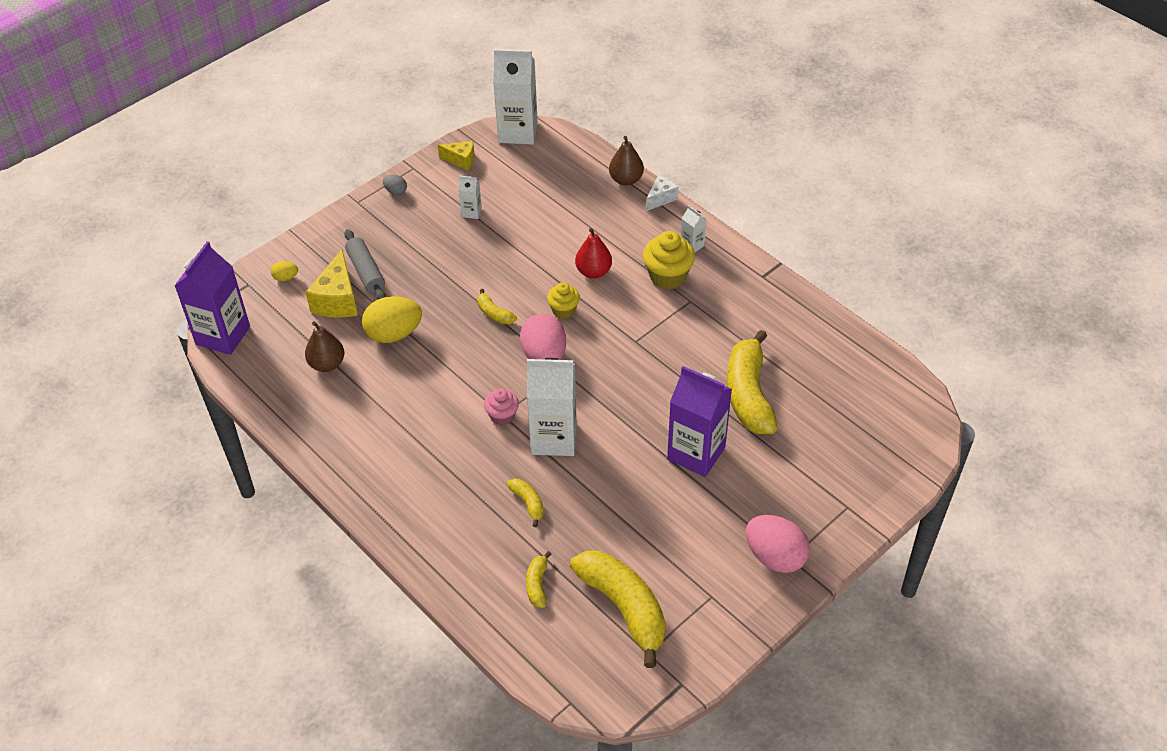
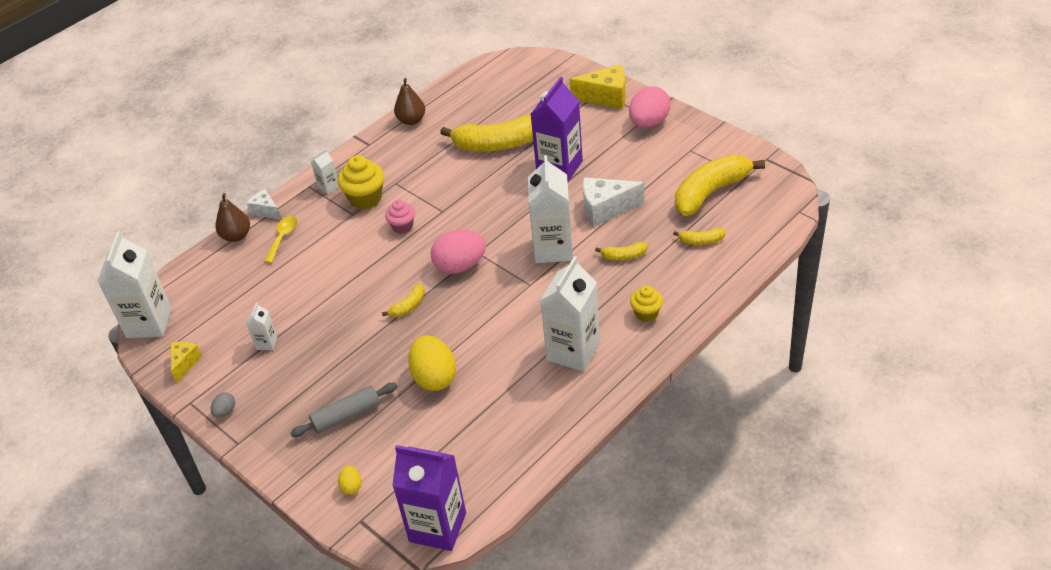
camera: 90 degrees left, 5 degrees down
brown pear [305,321,344,372] -> brown pear moved to [394,78,425,125]
yellow cheese [306,249,358,318] -> yellow cheese moved to [570,64,626,109]
pink cupcake [484,388,519,425] -> pink cupcake moved to [385,200,415,234]
yellow banana [506,479,544,527] -> yellow banana turned 150 degrees counterclockwise [595,242,647,261]
yellow cupcake [547,282,580,319] -> yellow cupcake moved to [630,286,663,322]
red pear [575,228,612,279] -> none
none -> yellow spoon [264,216,297,263]
none -> white carton [540,256,600,372]
none -> white cheese [583,178,644,227]

